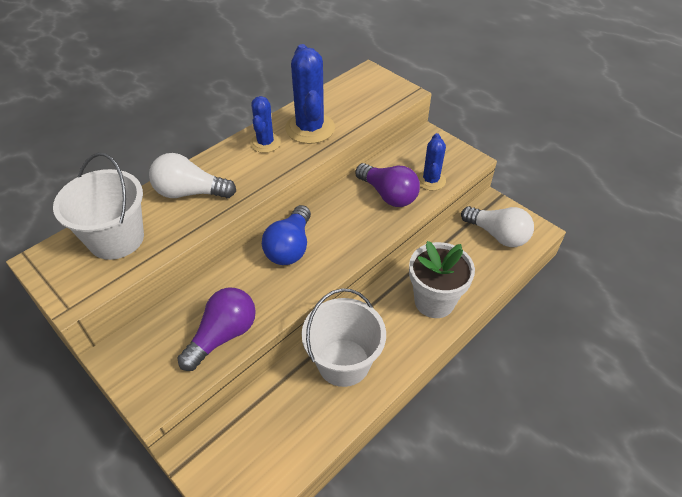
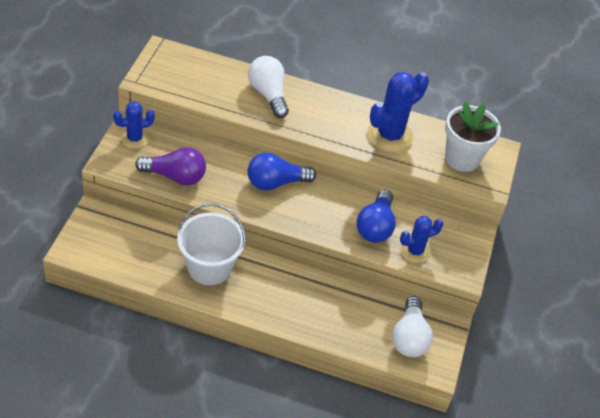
camera: 55 degrees right, 0 degrees up
white bucket [53,153,144,260] -> none
blue cactus [250,96,281,153] -> blue cactus moved to [113,101,155,149]
purple light bulb [355,163,420,207] -> blue light bulb [356,189,396,242]
white flower pot [409,241,475,318] -> white flower pot moved to [445,101,501,172]

